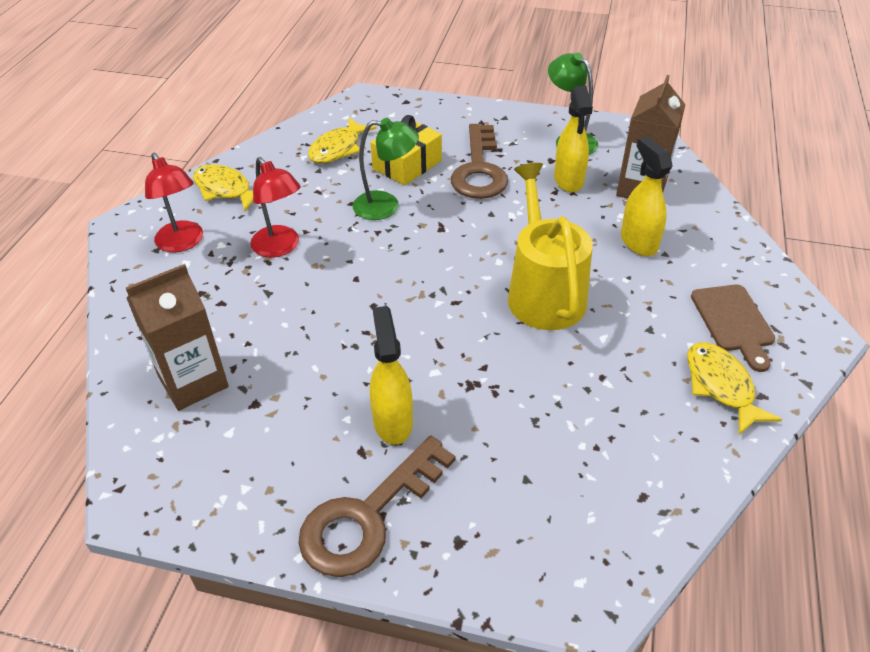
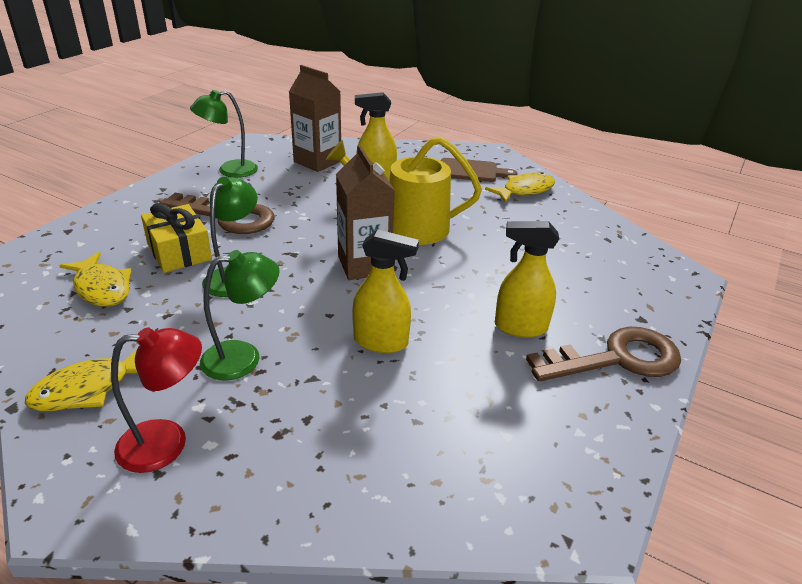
camera: 75 degrees left, 10 degrees down
brown carton [126,264,229,411] -> brown carton moved to [336,145,395,280]
red lamp [250,157,301,257] -> green lamp [200,250,280,381]
brown key [298,436,456,577] -> brown key turned 75 degrees counterclockwise [526,327,681,382]
yellow spray bottle [554,86,593,192] -> yellow spray bottle moved to [352,230,419,353]
yellow fish [687,342,782,435] -> yellow fish turned 150 degrees clockwise [485,172,555,203]

